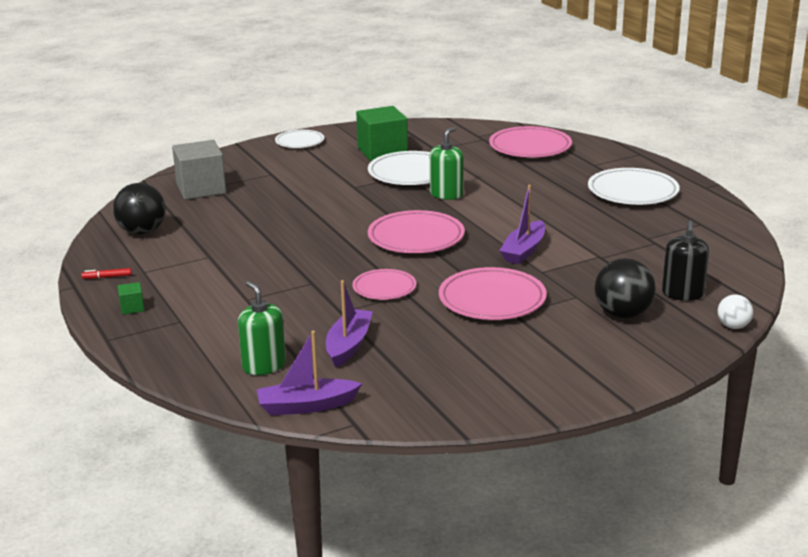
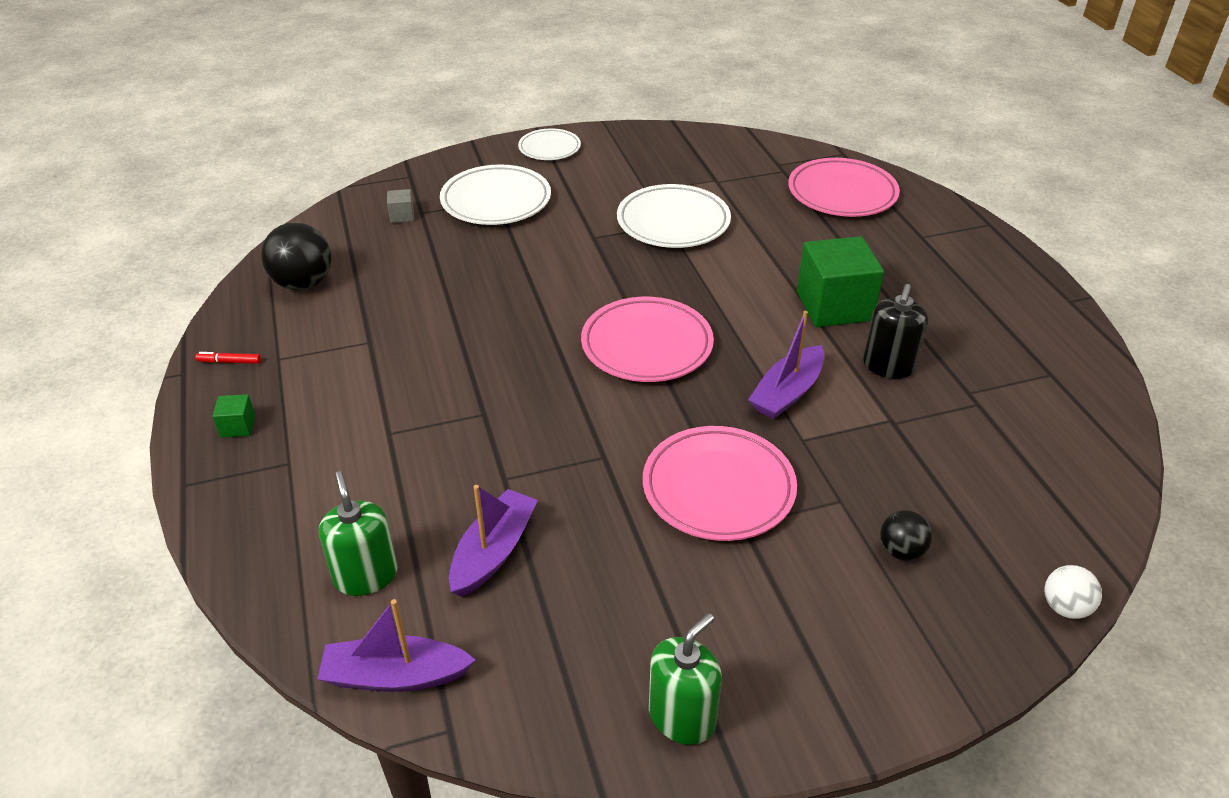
camera: 10 degrees right, 15 degrees up
grey cube [172,140,226,200] -> grey cube [387,189,414,223], size x0.43
pink plate [352,269,416,300] -> none
green cube [356,106,408,161] -> green cube moved to [797,236,884,327]
green soap dispenser [430,127,464,200] -> green soap dispenser moved to [649,613,722,745]
white plate [588,168,680,205] -> white plate moved to [440,164,551,225]
black ball [595,258,656,318] -> black ball [880,510,932,561], size x0.57
black soap dispenser [662,220,709,301] -> black soap dispenser moved to [863,284,928,379]

